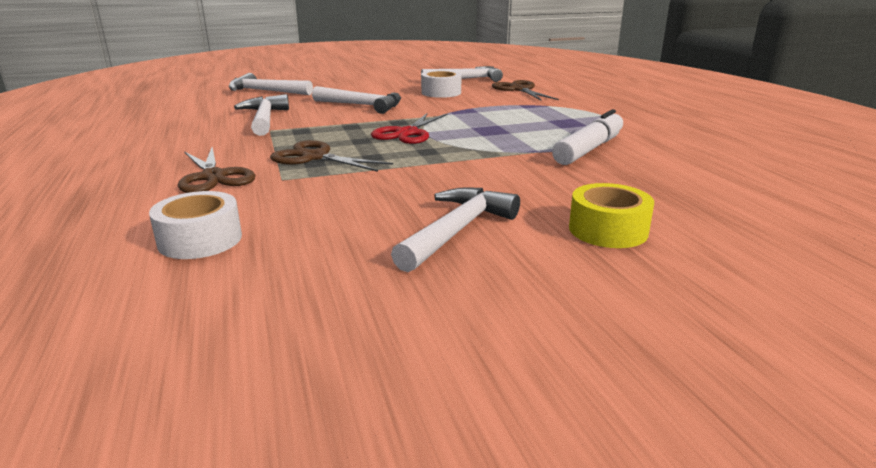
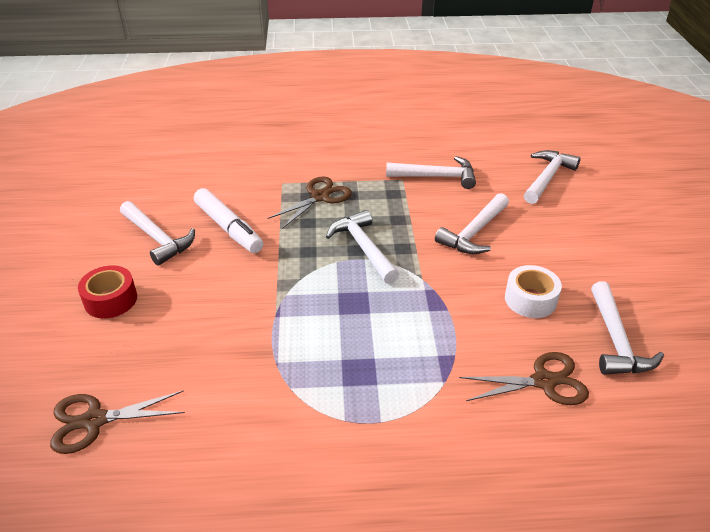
camera: 105 degrees right, 15 degrees up
white tape [149,191,242,259] -> none
brown scissors [178,147,256,193] -> brown scissors moved to [50,391,185,454]
red scissors [371,113,448,144] -> white hammer [326,210,399,284]
white marker [552,109,623,165] -> white marker moved to [194,188,263,253]
yellow tape [569,183,654,248] -> red tape [78,265,137,318]

